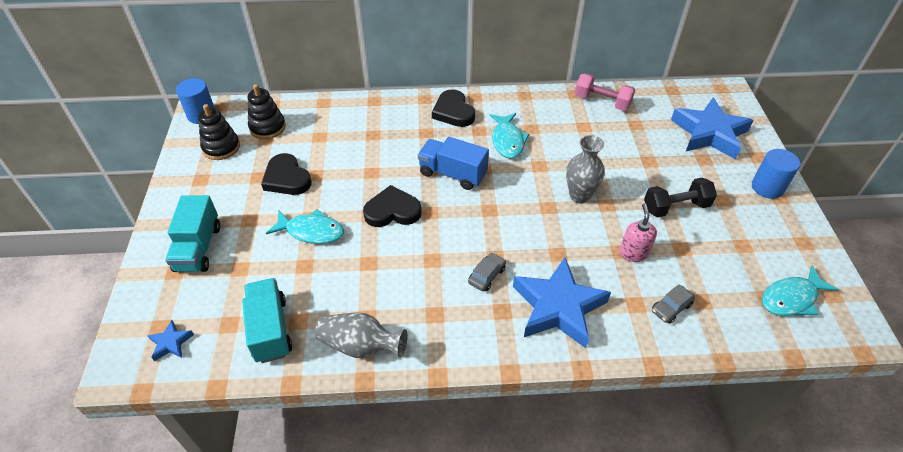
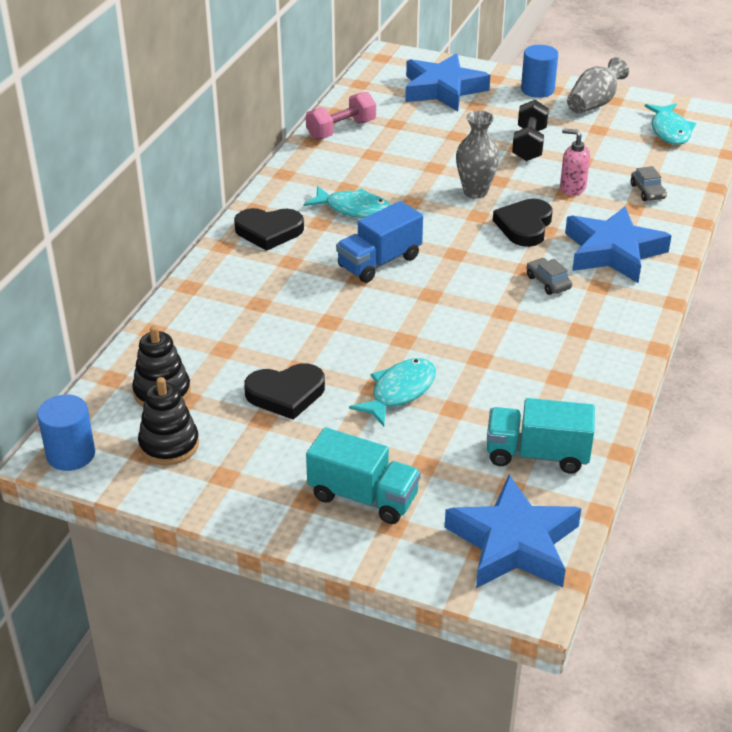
camera: 65 degrees left, 10 degrees down
blue star [147,320,194,361] -> blue star [445,475,581,588], size x2.33
grey vase [315,313,408,358] -> grey vase moved to [567,57,629,114]
black heart [363,185,422,227] -> black heart moved to [493,199,552,247]

